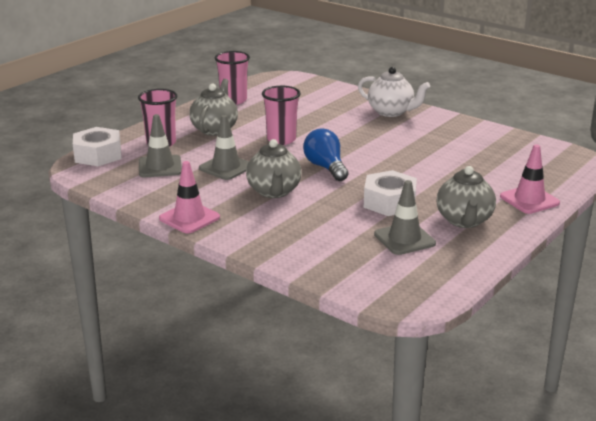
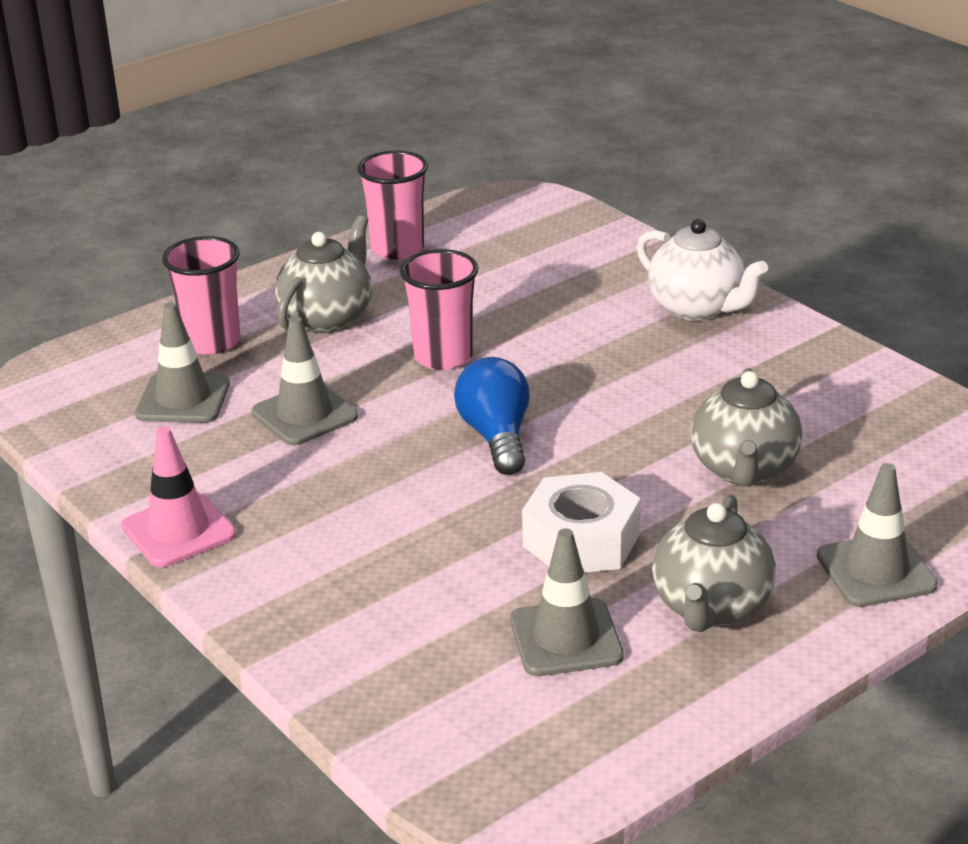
camera: 15 degrees right, 5 degrees up
white nut [73,127,121,166] -> none
grey teapot [246,139,301,198] -> grey teapot moved to [691,368,803,487]
pink traffic cone [500,144,560,214] -> grey traffic cone [817,463,938,607]

